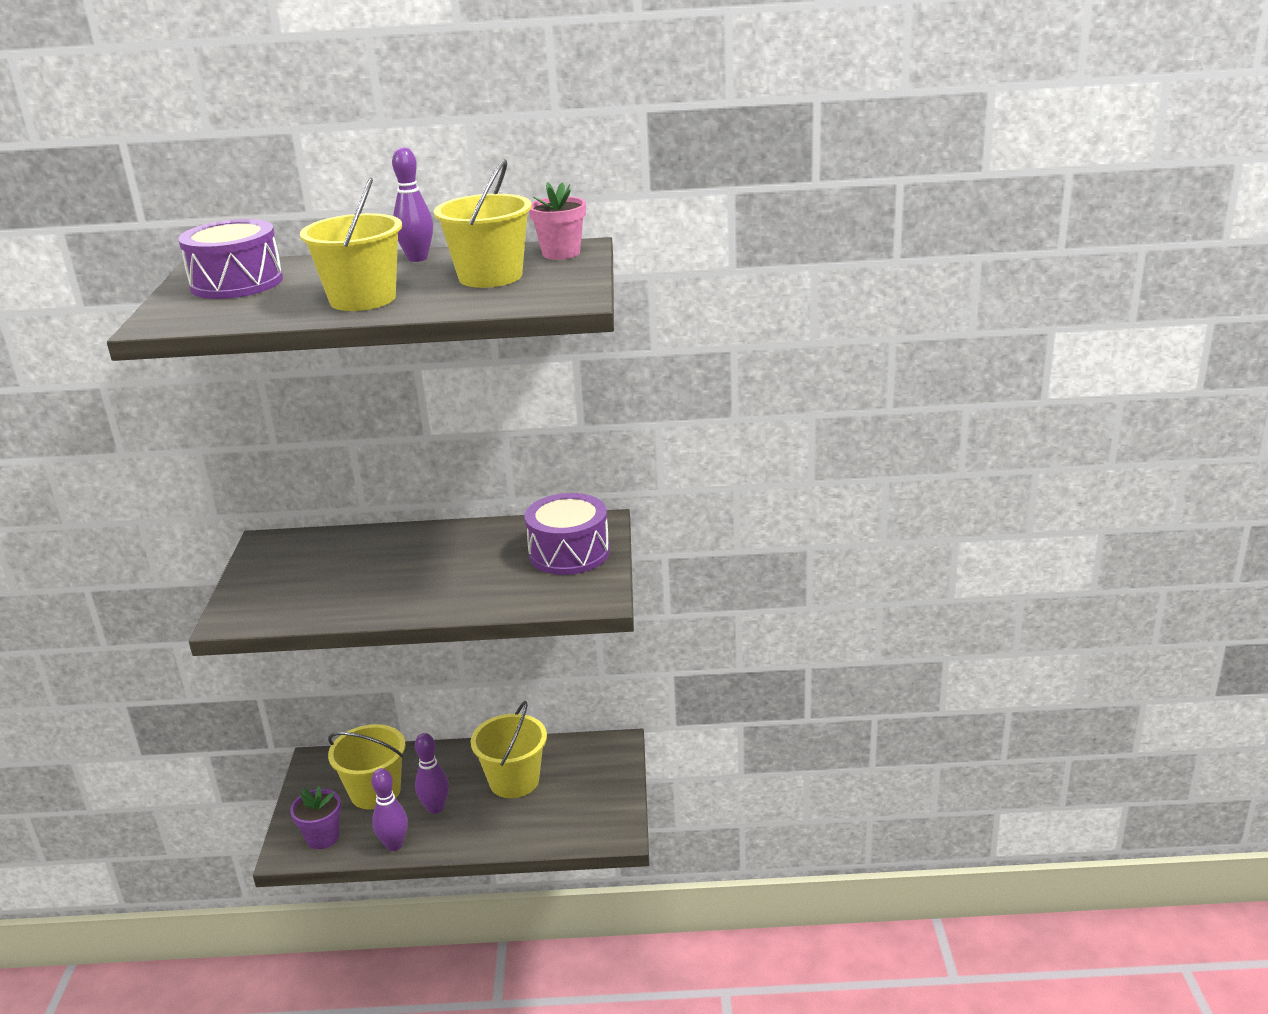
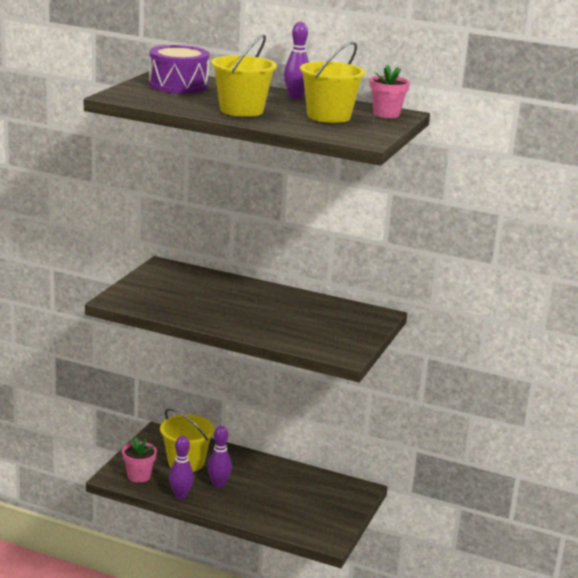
camera: 20 degrees right, 5 degrees down
purple flower pot [290,786,341,849] -> pink flower pot [122,437,157,483]
yellow bucket [471,701,547,798] -> none
purple drum [524,493,610,575] -> none

